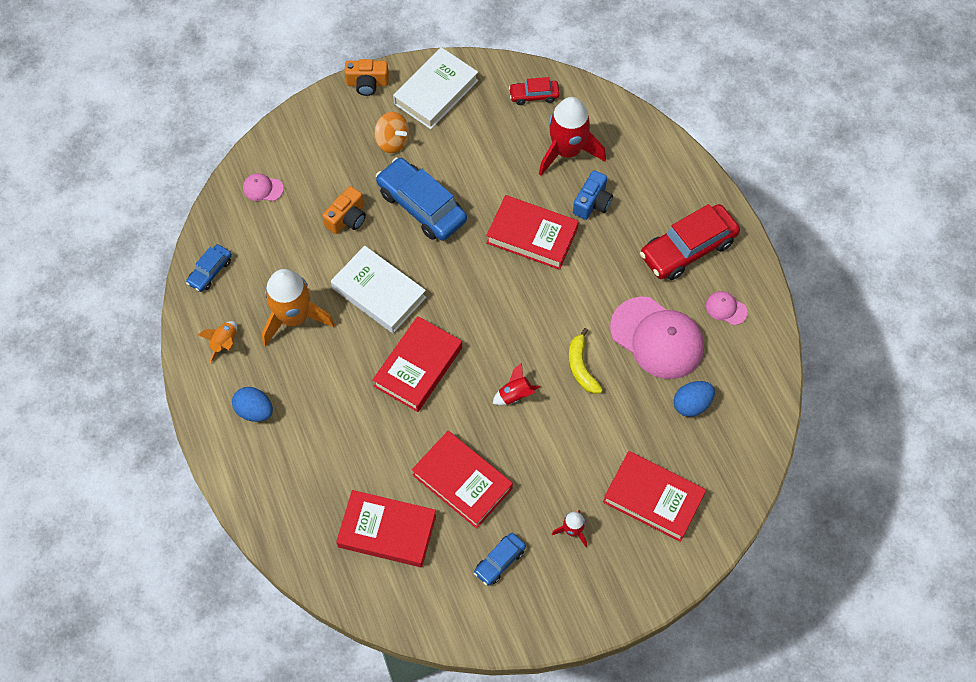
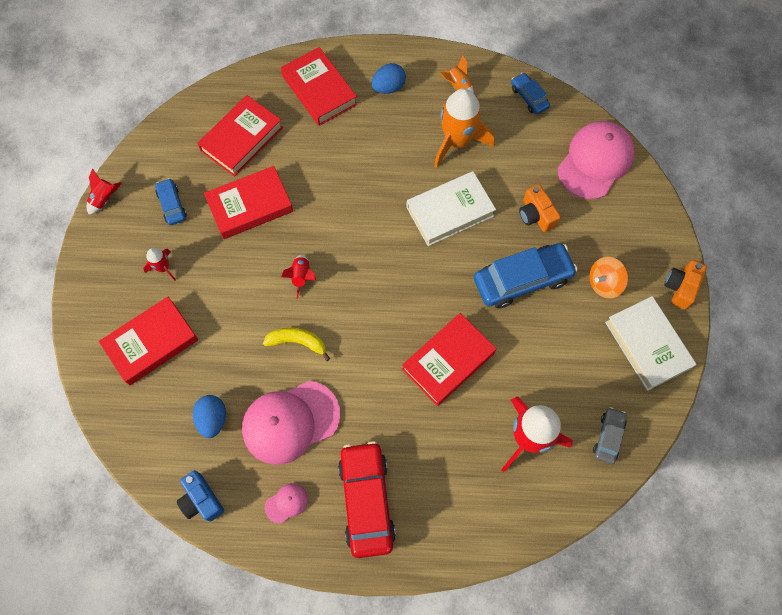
camera: 115 degrees right, 5 degrees up
pink cap [243,173,284,201] -> pink cap [557,121,635,199], size x2.31
red book [372,316,462,412] -> red book moved to [281,47,357,126]
red car [509,77,560,105] -> grey car [593,407,627,464]
blue camera [573,170,613,220] -> blue camera moved to [177,470,224,522]
none -> red rocket [87,168,122,215]

